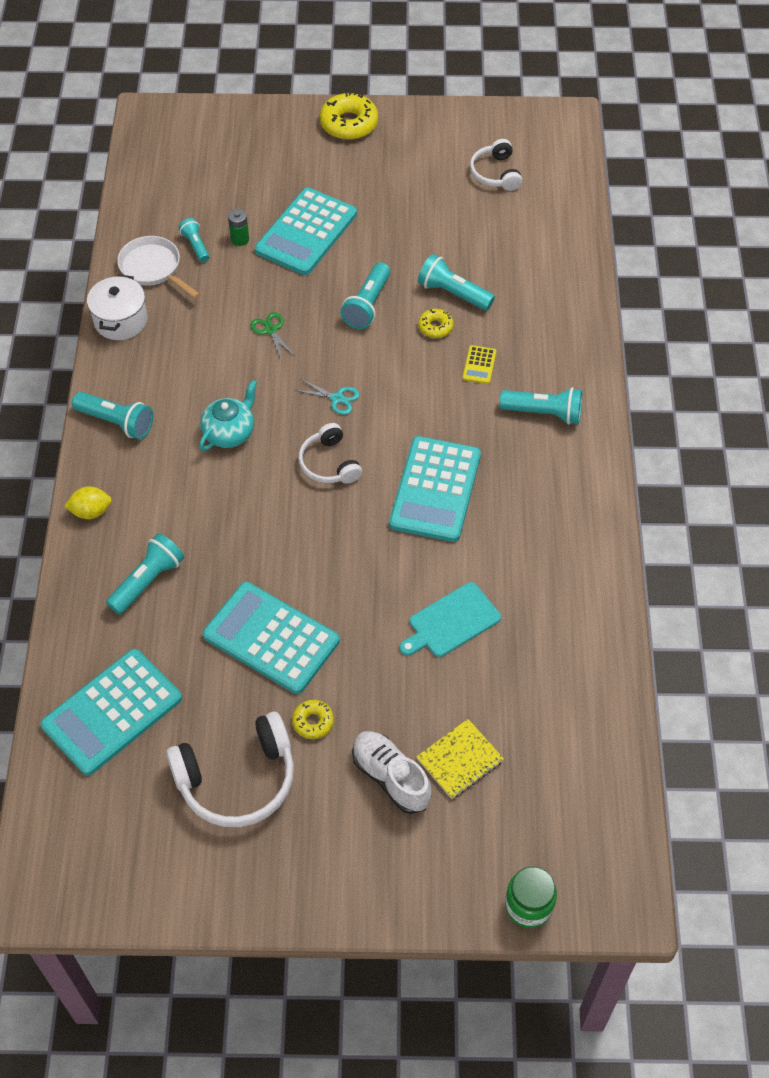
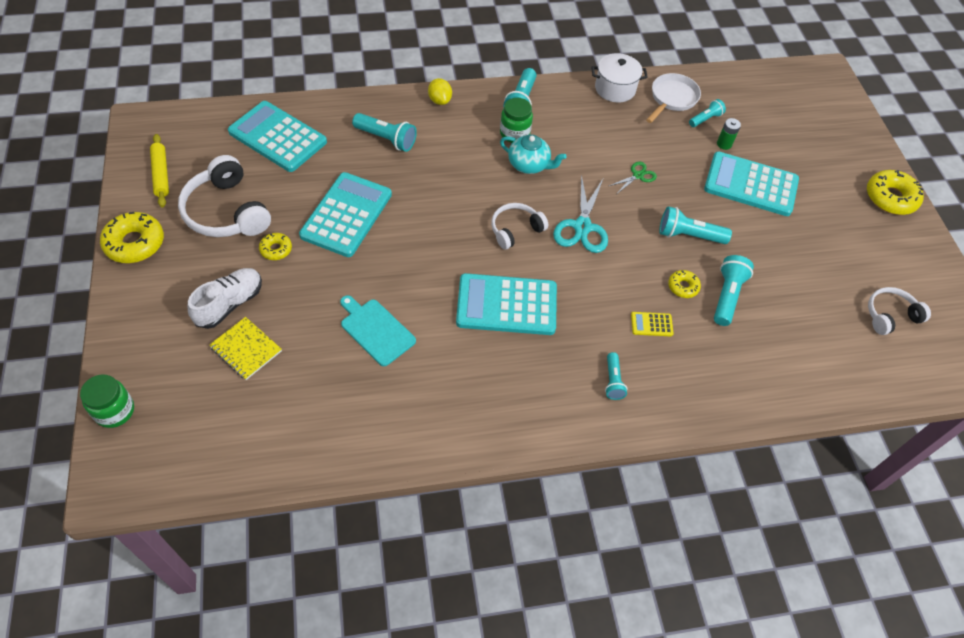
camera: 75 degrees right, 0 degrees up
turquoise scissors [294,379,360,415] -> turquoise scissors [553,174,608,253], size x1.84
turquoise flashlight [499,387,582,425] -> turquoise flashlight [605,352,628,400], size x0.63
none -> yellow donut [100,212,164,263]
none -> yellow rolling pin [150,134,169,208]
none -> green jar [500,98,533,143]

